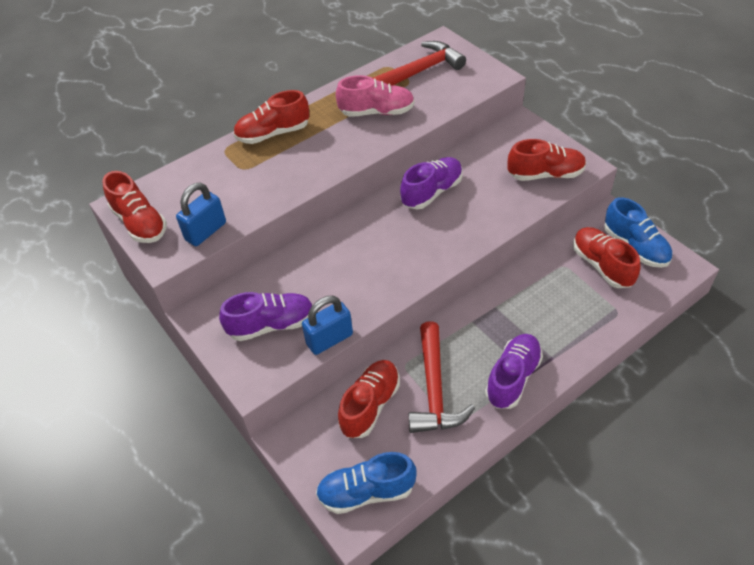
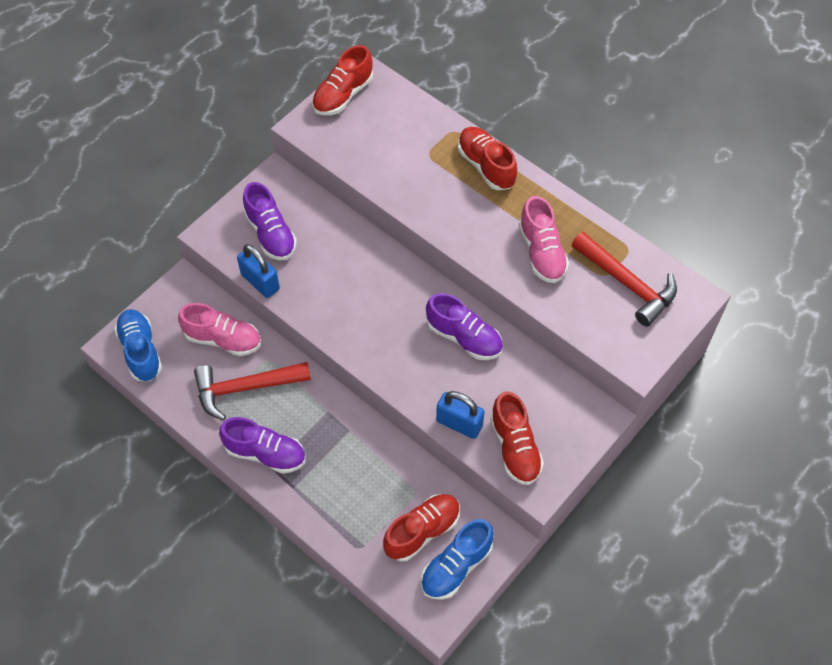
camera: 75 degrees right, 10 degrees up
blue padlock [176,183,226,246] -> blue padlock moved to [436,391,484,439]
red shoe [338,360,400,438] -> pink shoe [178,303,261,356]

